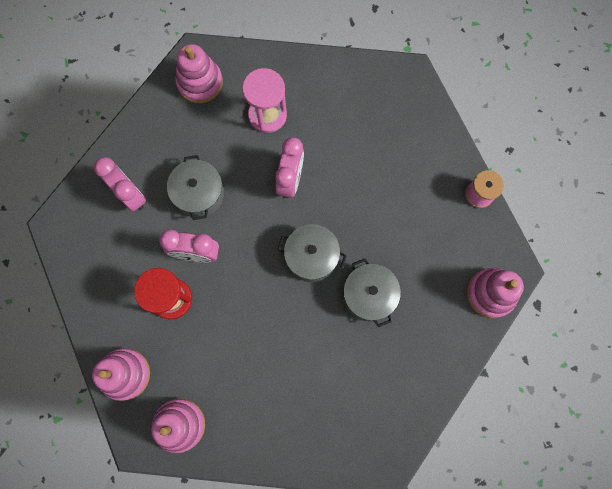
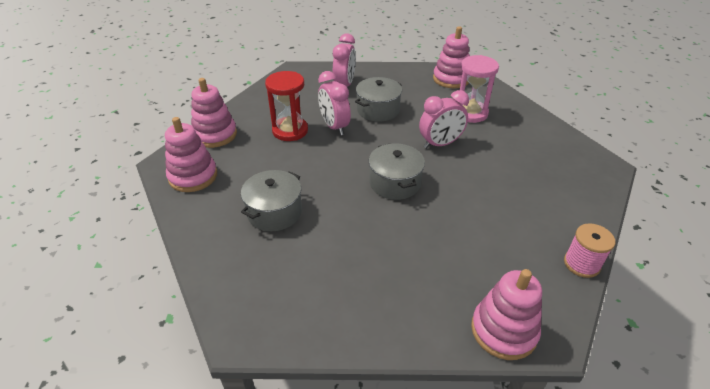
camera: 55 degrees right, 35 degrees down
grey pot [343,259,401,327] -> grey pot moved to [241,170,302,231]

